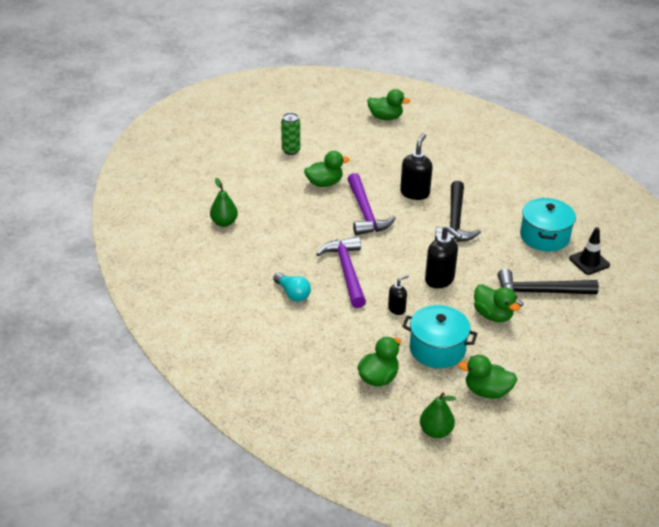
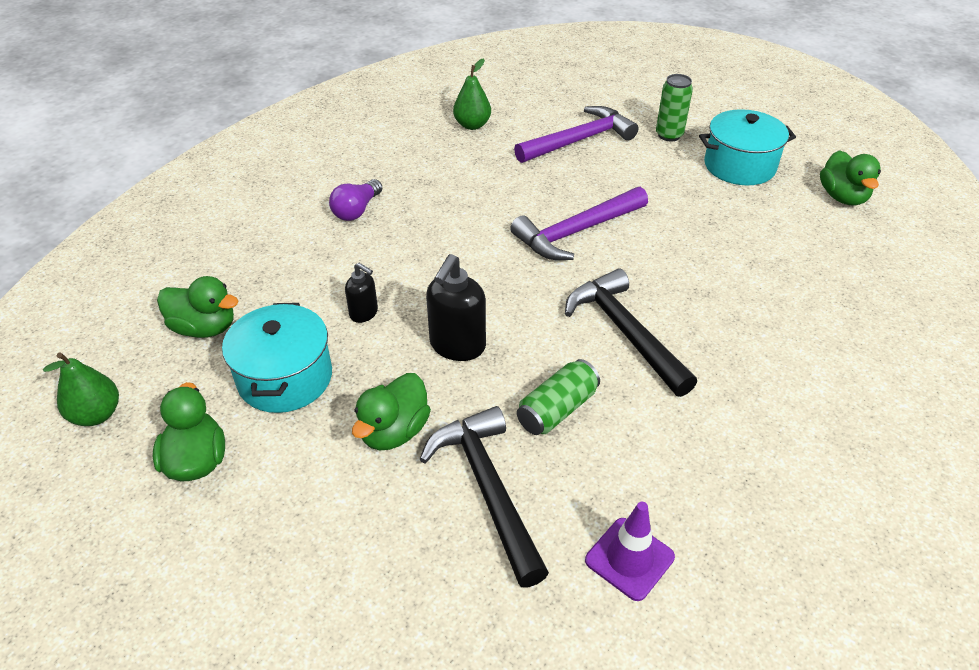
camera: 70 degrees right, 5 degrees up
turquoise light bulb [273,272,311,301] -> purple light bulb [329,179,382,221]
green duck [304,151,350,187] -> none
purple hammer [316,237,366,308] -> purple hammer moved to [514,106,638,163]
black soap dispenser [400,134,433,200] -> none
black hammer [435,181,481,242] -> black hammer turned 75 degrees clockwise [565,269,697,397]
turquoise pot [520,198,576,252] -> turquoise pot moved to [699,109,796,185]
black traffic cone [569,227,610,275] -> purple traffic cone [585,502,675,601]
none -> green can [517,359,600,435]

